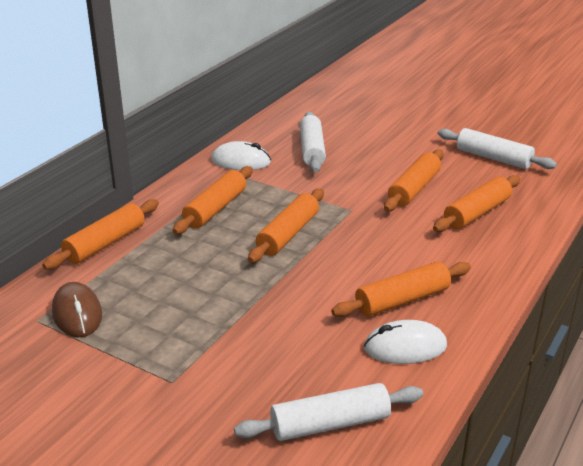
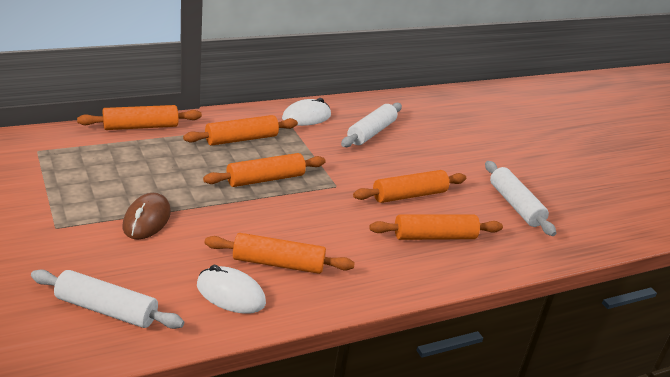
camera: 30 degrees right, 0 degrees up
brown mouse [52,282,102,337] -> brown mouse moved to [123,193,171,240]
white mouse [211,141,271,170] -> white mouse turned 75 degrees counterclockwise [282,98,331,126]

